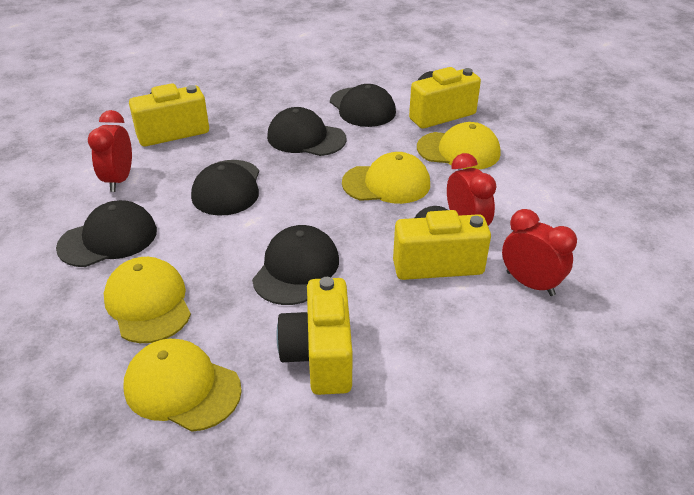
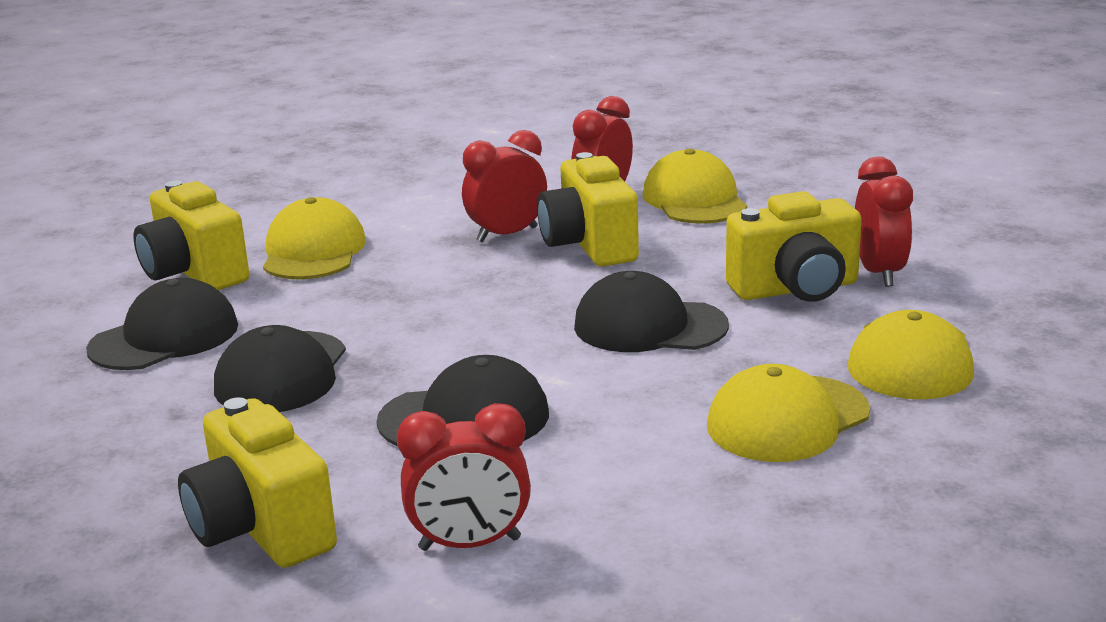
camera: 100 degrees left, 15 degrees down
black cap [56,200,157,267] -> none
yellow cap [342,152,430,204] -> yellow cap moved to [642,149,747,224]
none -> red clock [855,157,913,287]

